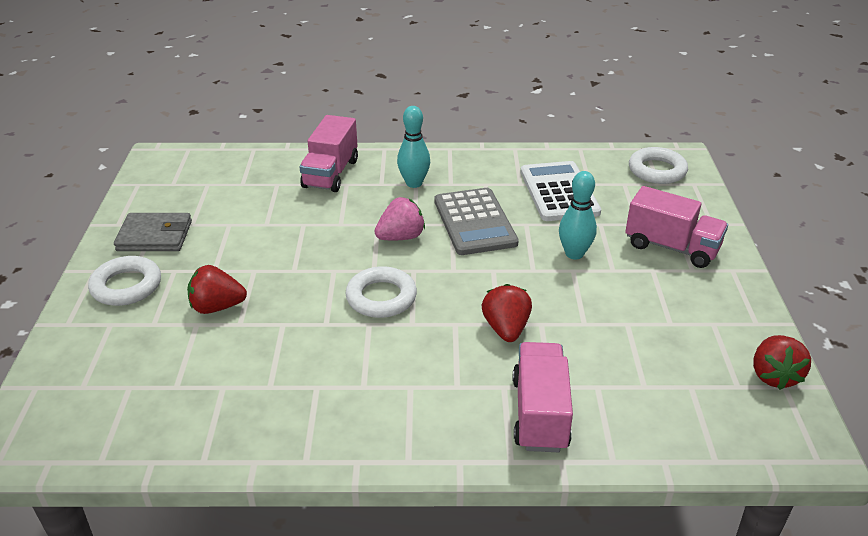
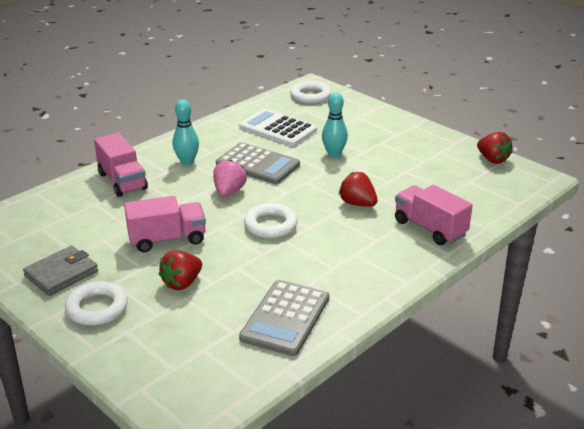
camera: 45 degrees left, 5 degrees down
pink truck [625,186,728,268] -> pink truck moved to [124,196,206,252]
none -> grey calculator [239,280,329,356]

